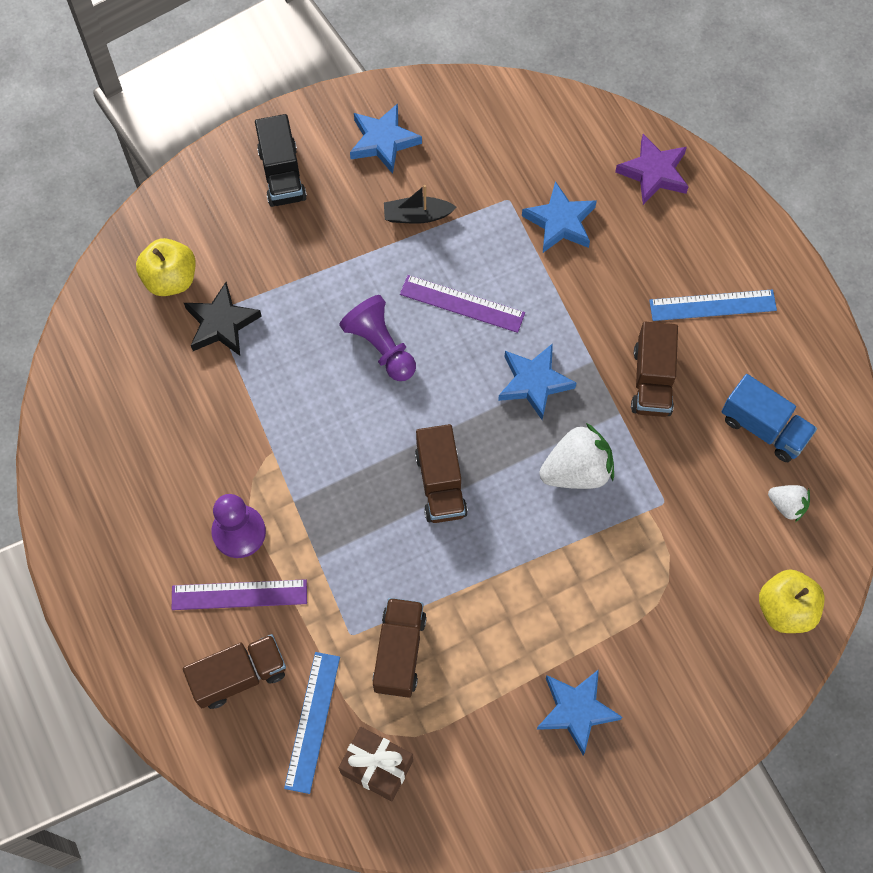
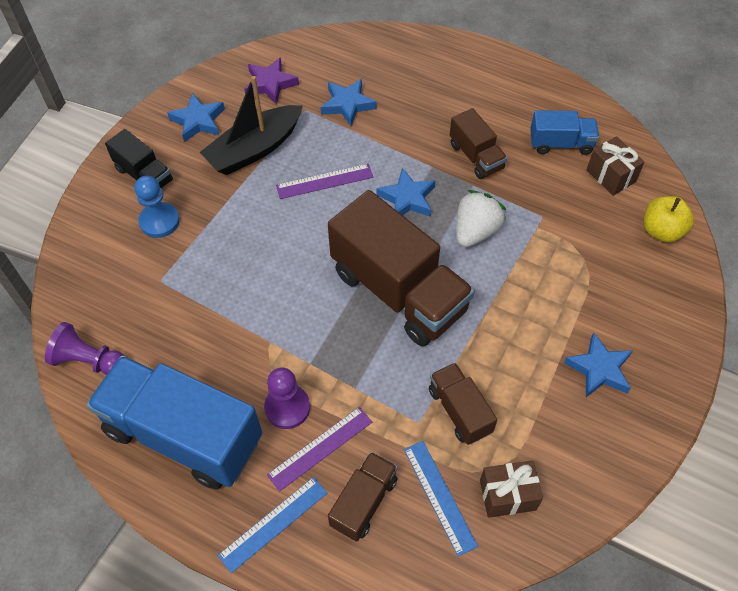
camera: 35 degrees left, 10 degrees down
yellow apple [136,238,196,296] -> none
black star [184,282,262,356] -> none
purple pawn [339,295,416,381] -> purple pawn moved to [45,322,124,375]
black boat [384,185,457,224] -> black boat [200,76,303,175], size x2.05
brown truck [415,424,468,523] -> brown truck [328,190,475,346], size x2.02
purple star [615,134,689,205] -> purple star moved to [244,57,299,104]
blue ruler [649,289,777,321] -> blue ruler moved to [218,477,327,573]
white strawberry [768,485,810,522] -> brown gift [587,136,644,196]
none -> blue truck [86,355,262,489]
none -> blue pawn [134,176,180,238]

